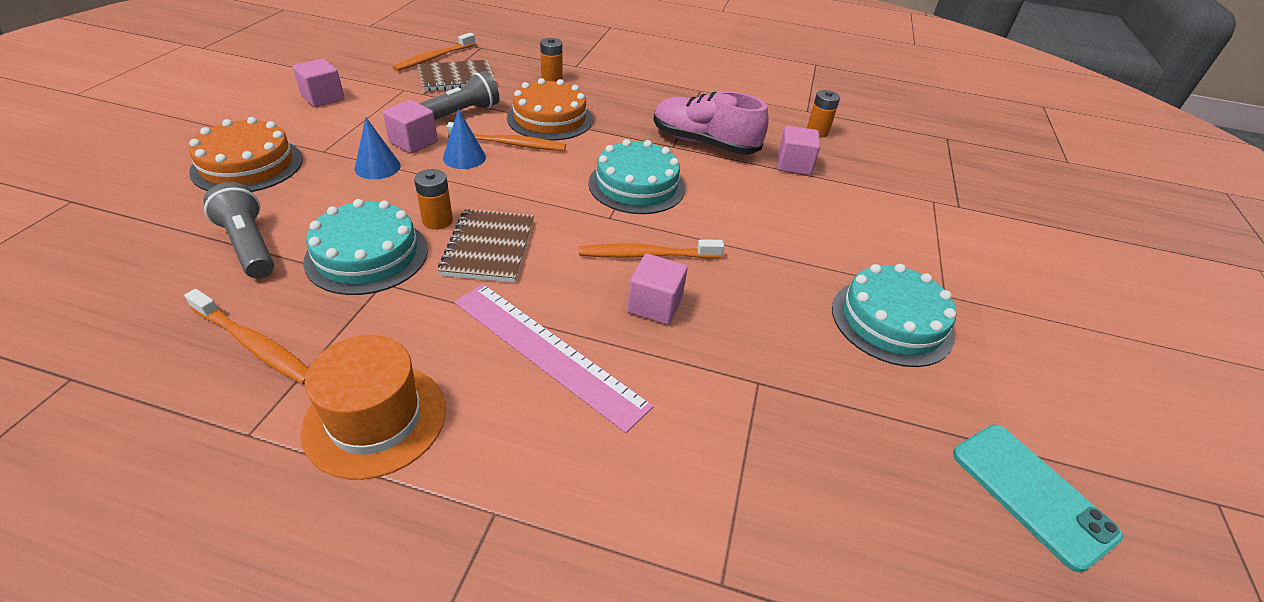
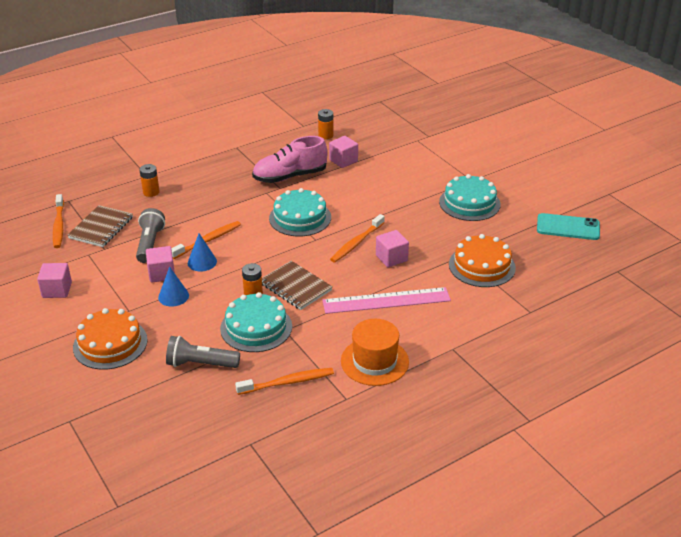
camera: 45 degrees left, 5 degrees down
orange cake [507,78,593,140] -> orange cake moved to [449,234,516,287]

